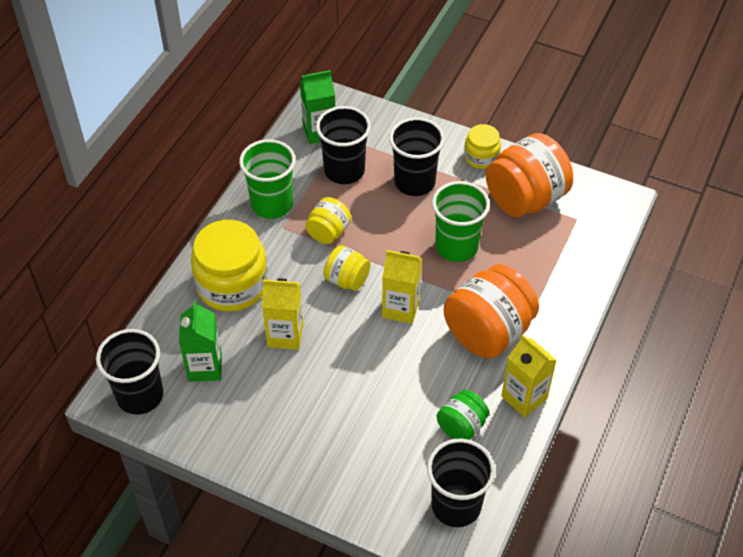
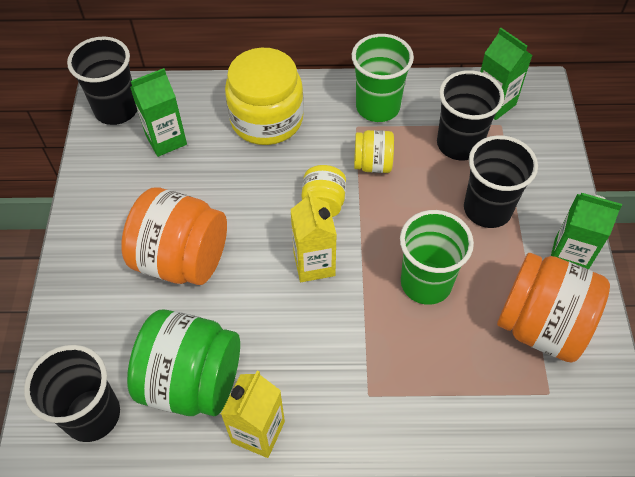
camera: 65 degrees right, 5 degrees up
yellow carton [262,278,303,350] -> none
green jar [437,390,489,440] -> green jar [127,310,240,416], size x1.88
orange jar [444,264,539,359] -> orange jar moved to [121,188,227,285]
yellow jar [464,124,501,169] -> green carton [551,193,622,269]

